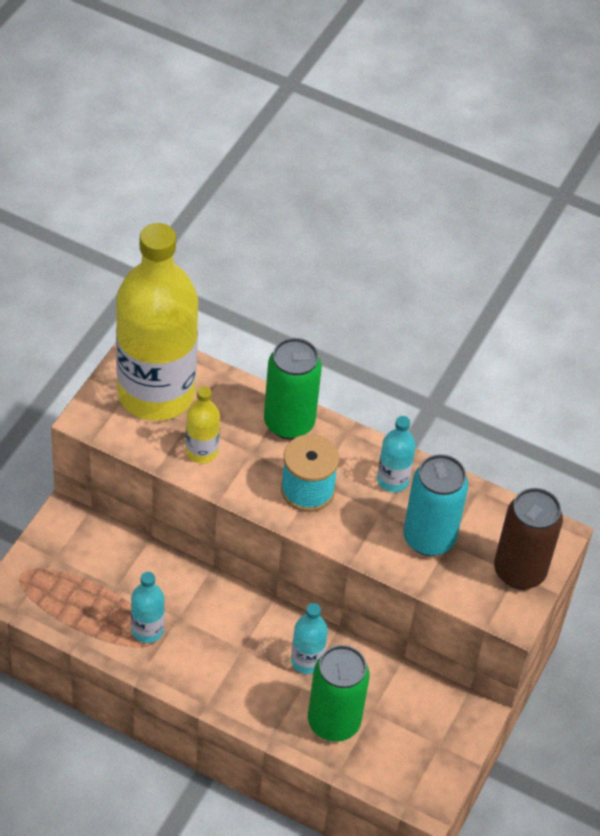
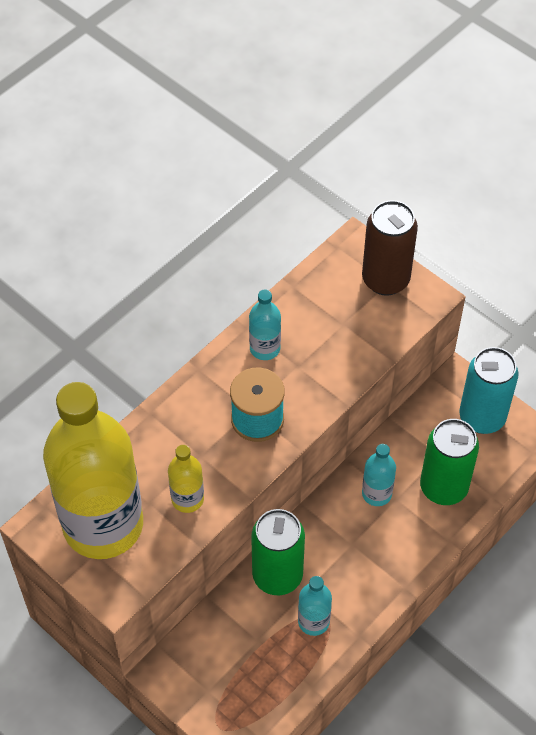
camera: 70 degrees left, 5 degrees up
green can [264,338,322,439] -> green can moved to [251,509,305,595]
turquoise can [403,454,468,556] -> turquoise can moved to [459,347,518,434]

